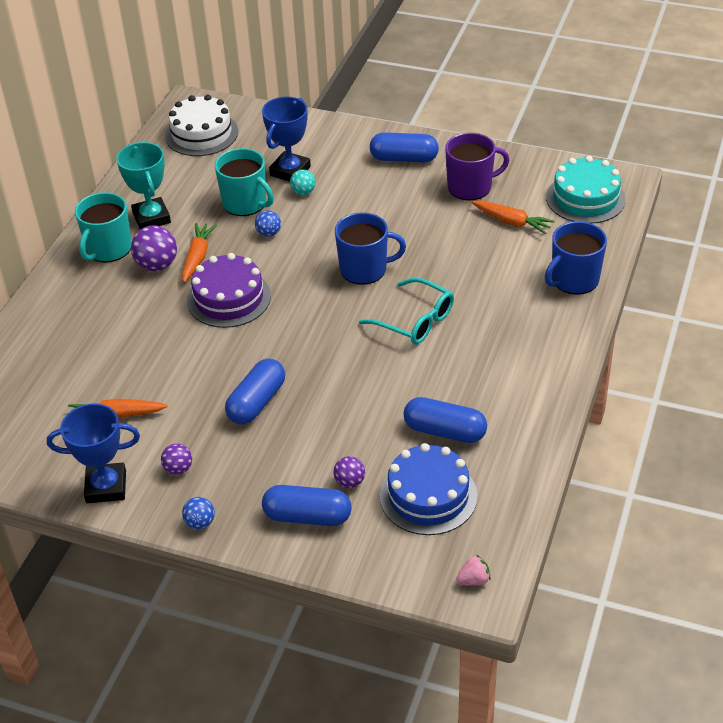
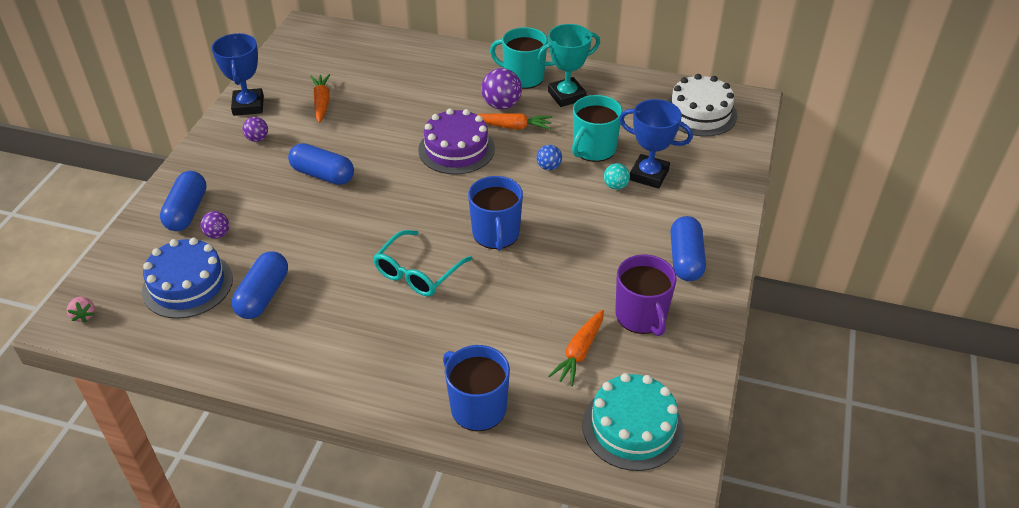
camera: 85 degrees right, 0 degrees up
blue ball [182,497,215,529] -> none

